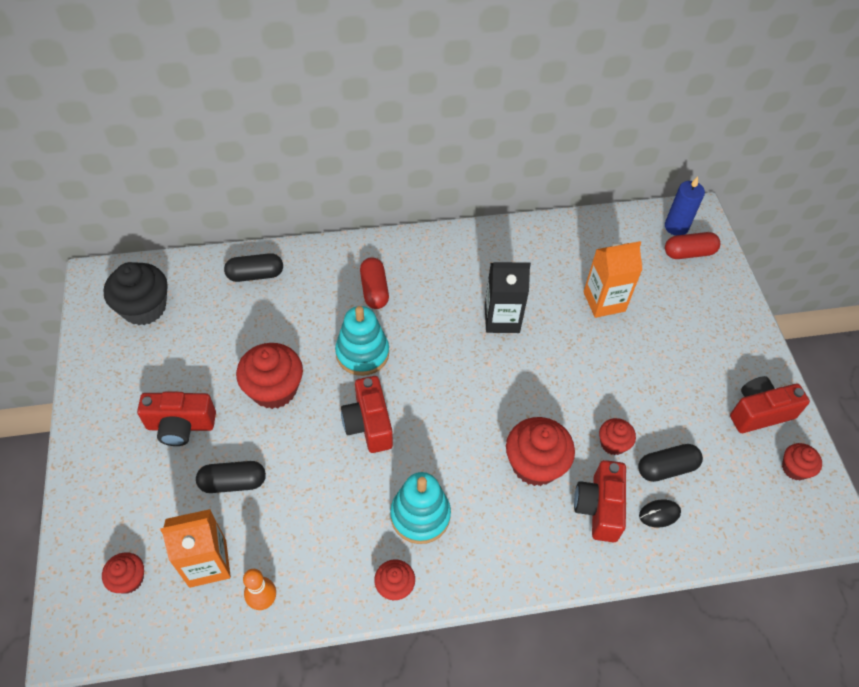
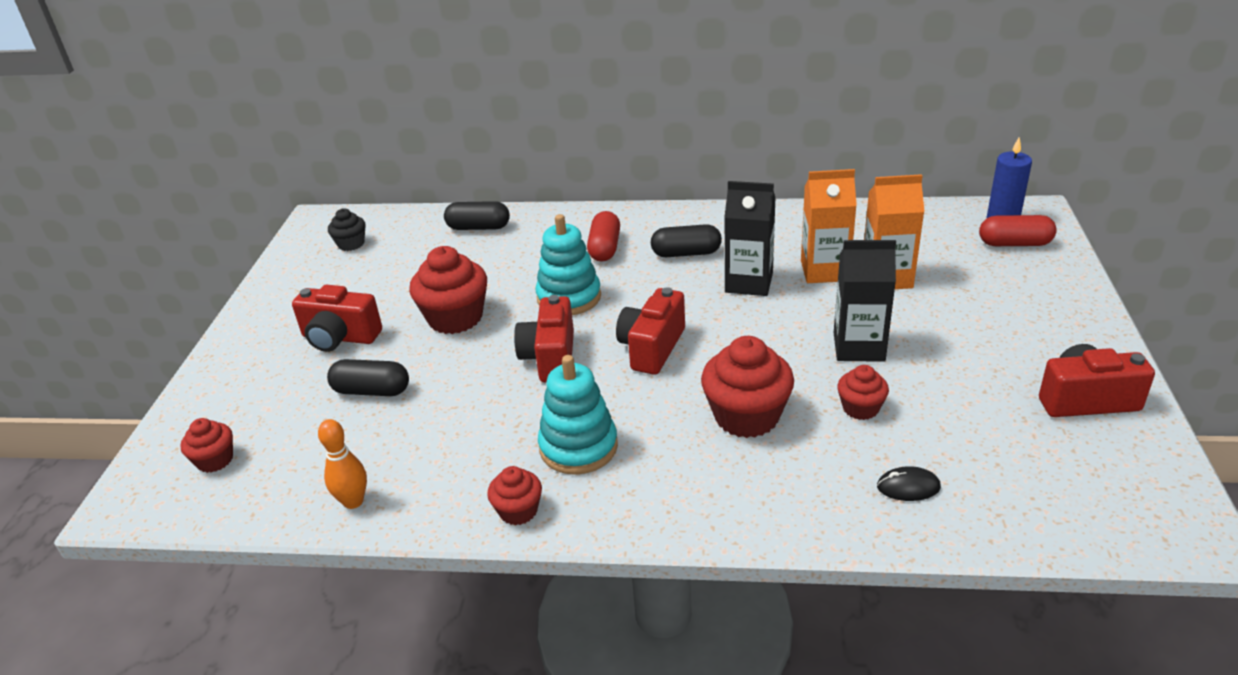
camera: 20 degrees right, 20 degrees down
black cupcake [104,262,167,326] -> black cupcake [328,209,365,251], size x0.55
orange carton [160,509,231,588] -> orange carton moved to [801,169,857,283]
red camera [574,460,626,542] -> red camera moved to [616,287,685,375]
black capsule [638,444,703,482] -> black capsule moved to [651,224,722,257]
red cupcake [782,443,822,481] -> none
none -> black carton [834,240,896,362]

